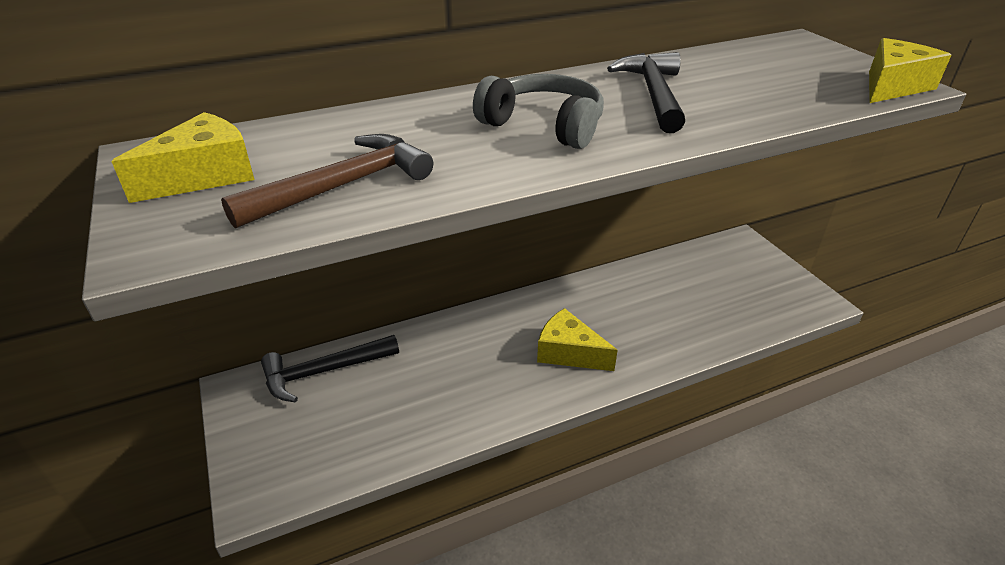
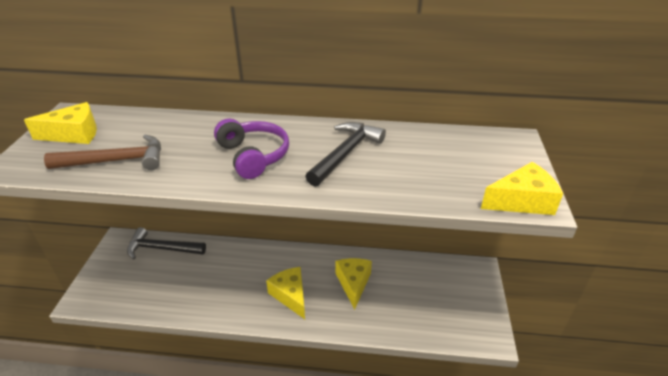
camera: 30 degrees right, 0 degrees up
grey headphones [473,74,604,149] -> purple headphones [214,118,289,179]
none -> yellow cheese [335,258,372,310]

